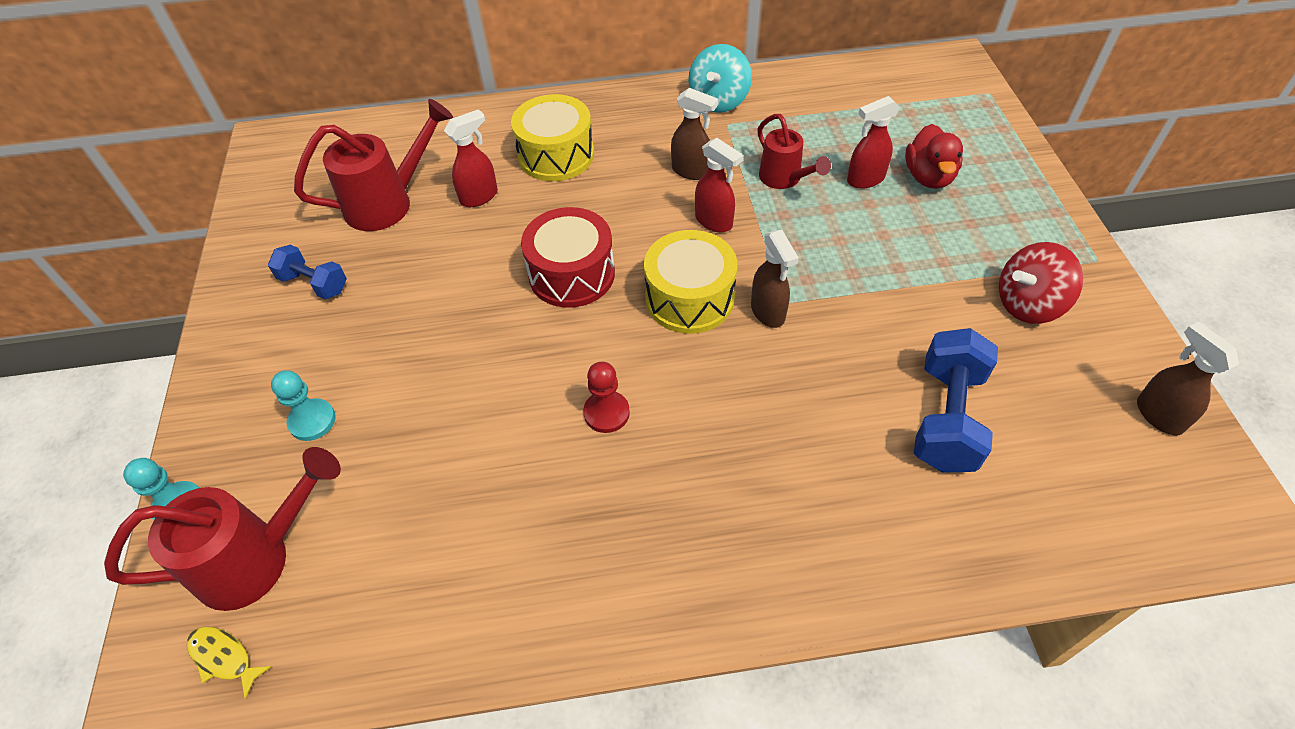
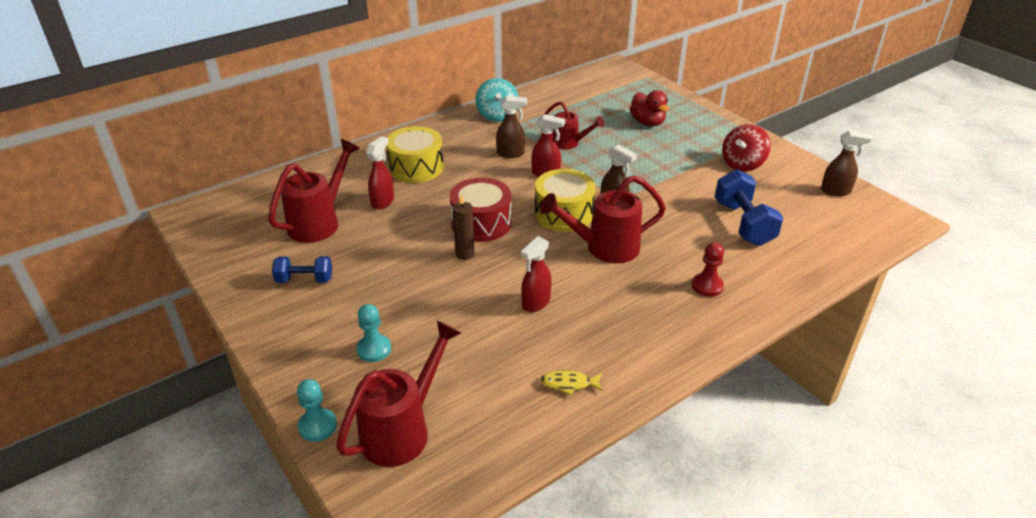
camera: 30 degrees left, 15 degrees down
yellow fish [187,627,272,699] -> yellow fish moved to [540,370,603,395]
red pawn [583,362,630,433] -> red pawn moved to [692,242,724,297]
red spray bottle [847,96,900,189] -> red spray bottle moved to [521,236,552,312]
brown spray bottle [1137,322,1239,435] -> brown spray bottle turned 150 degrees clockwise [821,131,872,196]
none -> brown candle [453,194,475,260]
none -> red watering can [540,175,666,263]

